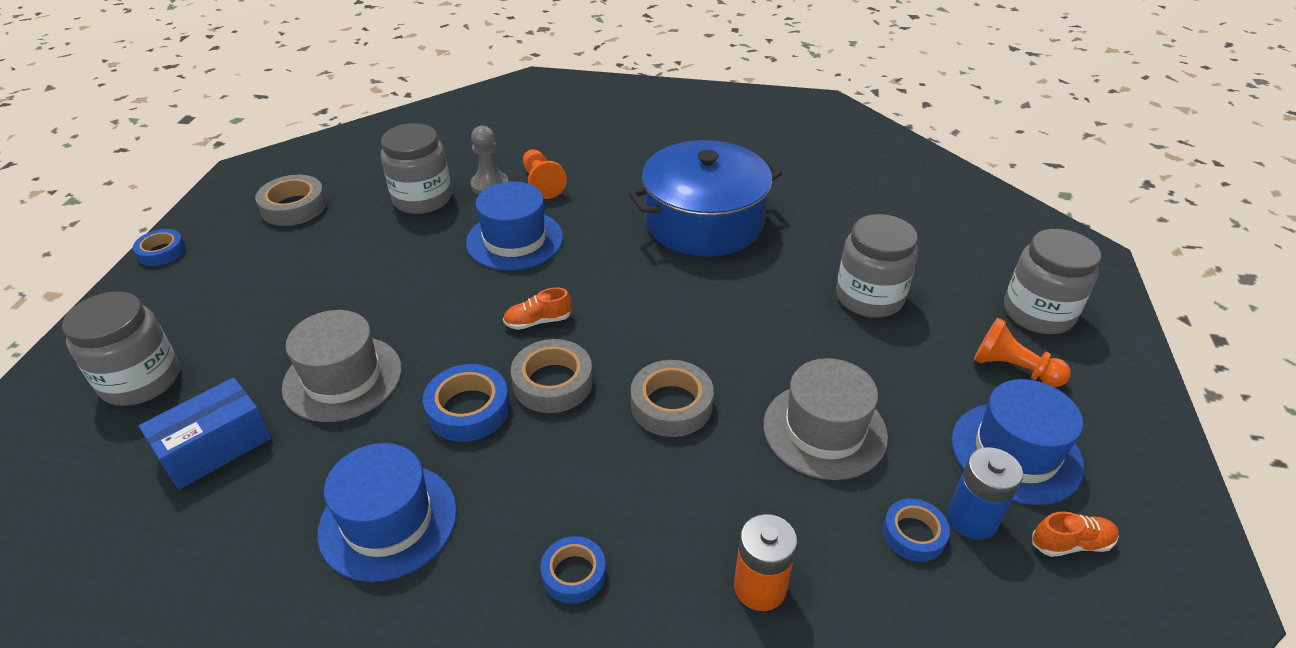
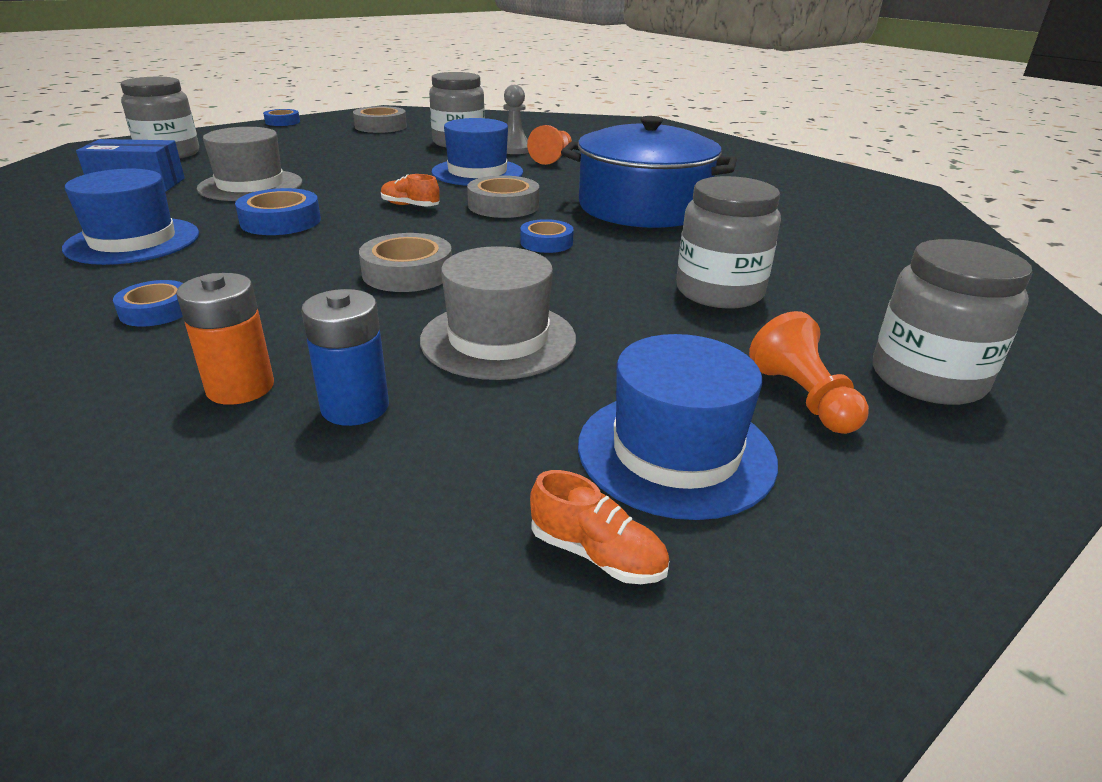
camera: 40 degrees right, 10 degrees down
grey tape [511,339,593,413] -> grey tape moved to [467,175,539,218]
blue tape [883,499,950,562] -> blue tape moved to [520,219,574,253]
blue battery [947,447,1023,540] -> blue battery moved to [301,289,389,426]

